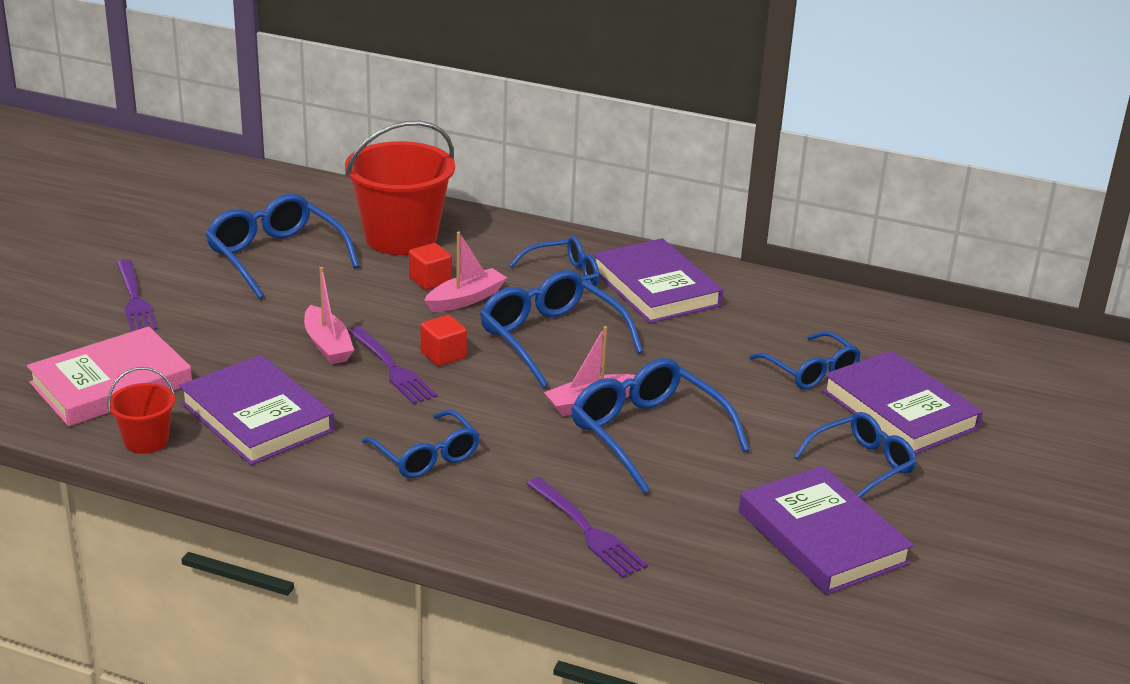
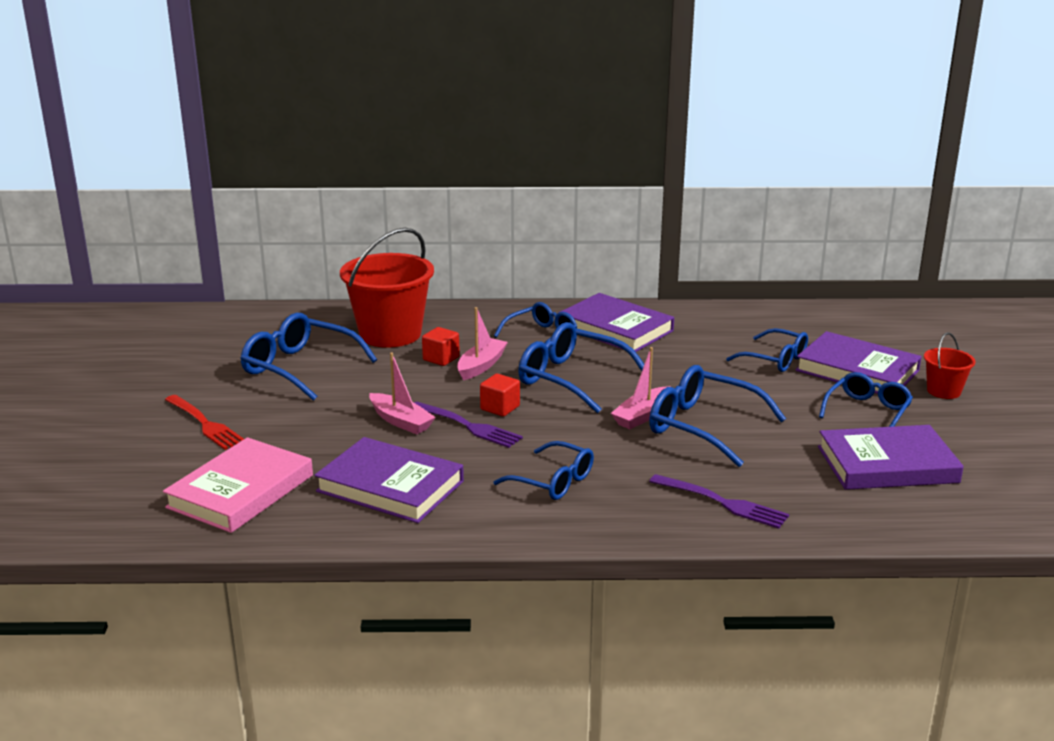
camera: 20 degrees left, 5 degrees down
red bucket [107,367,175,454] -> red bucket moved to [924,332,976,399]
purple fork [117,259,158,332] -> red fork [165,395,244,450]
purple book [739,466,914,595] -> purple book turned 45 degrees counterclockwise [818,425,964,490]

